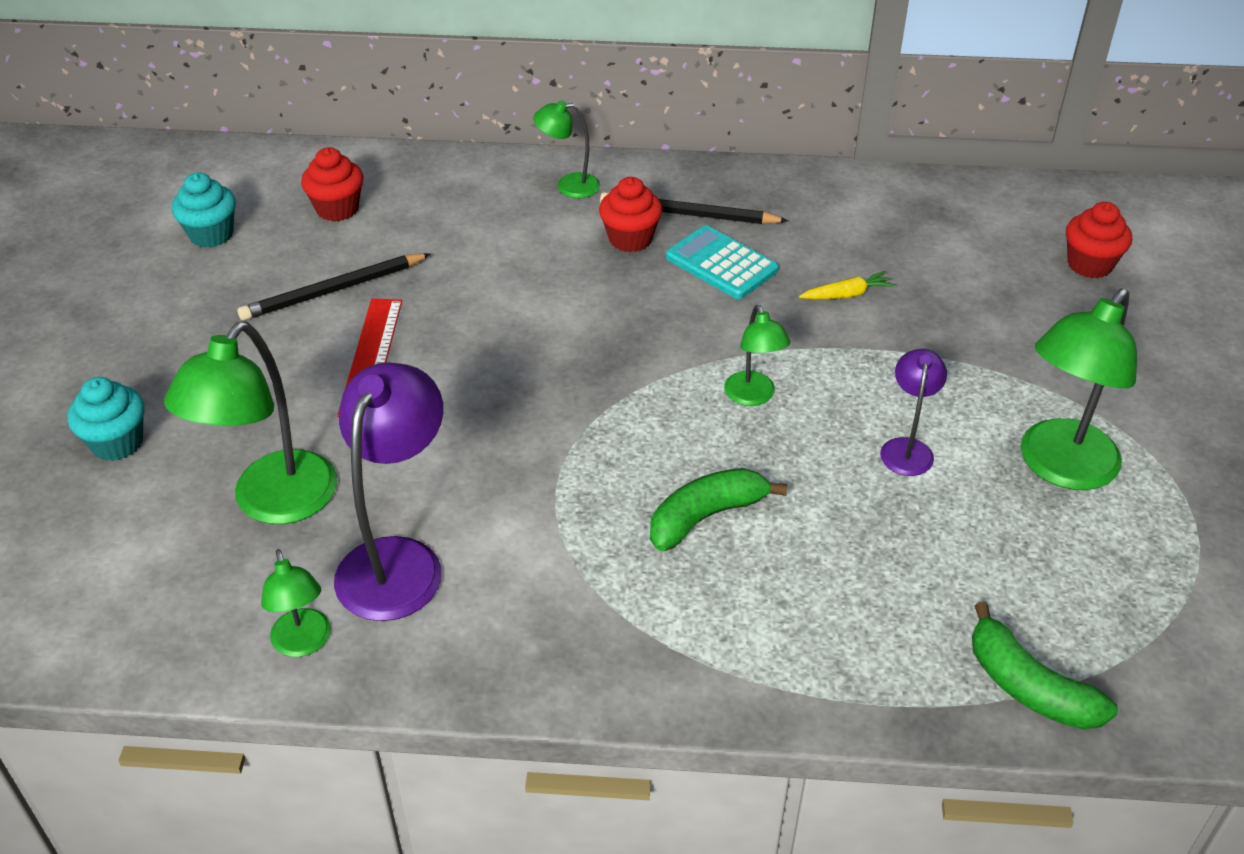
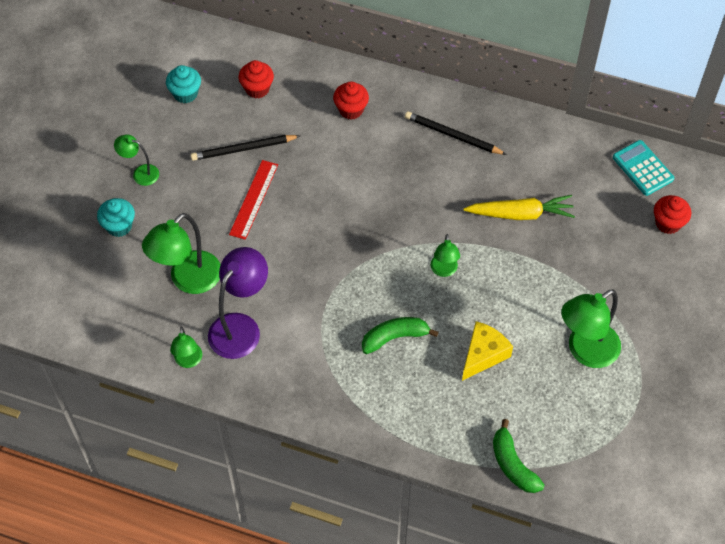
camera: 15 degrees right, 15 degrees up
green lamp [533,100,600,198] -> green lamp moved to [114,134,159,186]
red cupcake [599,177,662,252] -> red cupcake moved to [333,81,369,119]
turquoise calculator [666,225,779,299] -> turquoise calculator moved to [613,140,674,196]
yellow carrot [799,271,896,299] -> yellow carrot [463,195,575,220], size x1.96
purple lamp [880,349,947,476] -> none
none -> yellow cheese [462,321,513,381]

